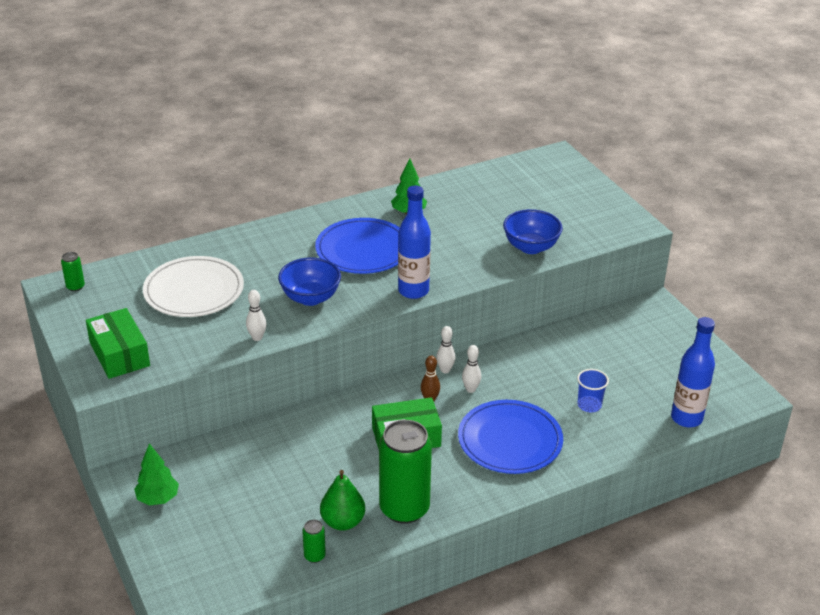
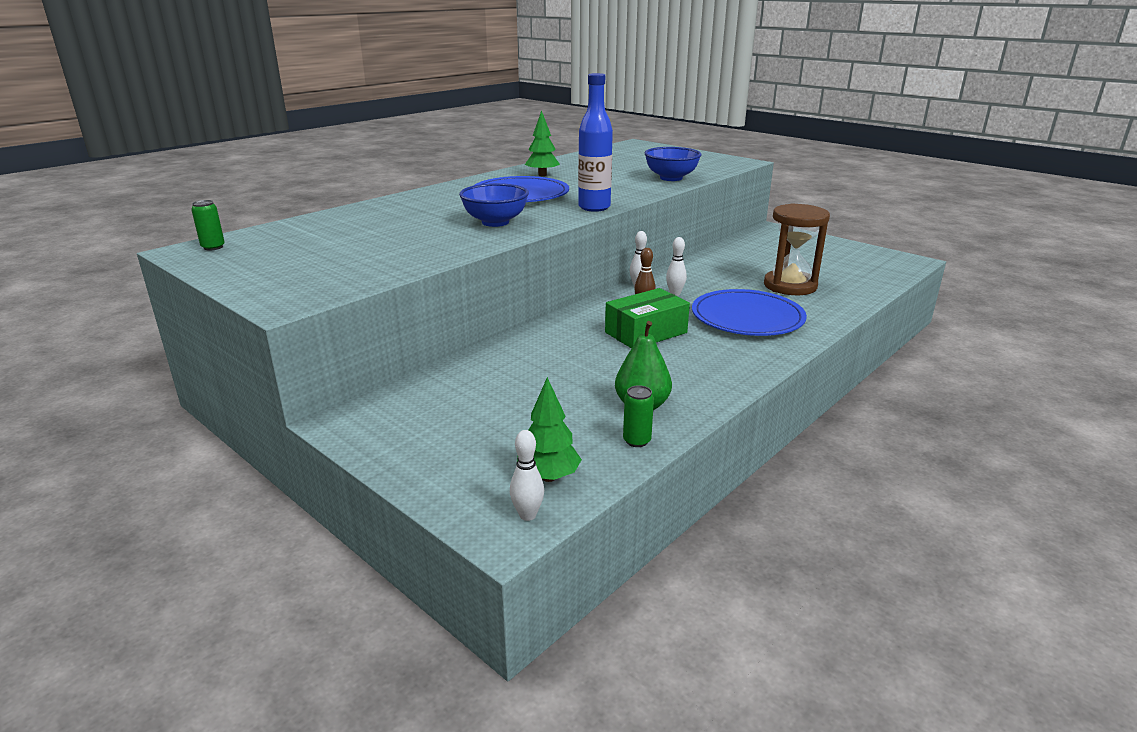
camera: 20 degrees left, 10 degrees down
green box [86,308,150,379] -> none
green tree [134,443,179,505] -> green tree moved to [517,377,582,482]
white plate [143,256,244,317] -> none
white bowling pin [246,290,267,341] -> white bowling pin moved to [510,430,544,521]
green can [379,420,432,524] -> none
blue cup [577,369,609,413] -> brown hourglass [764,204,830,295]
blue bottle [671,317,715,427] -> none

